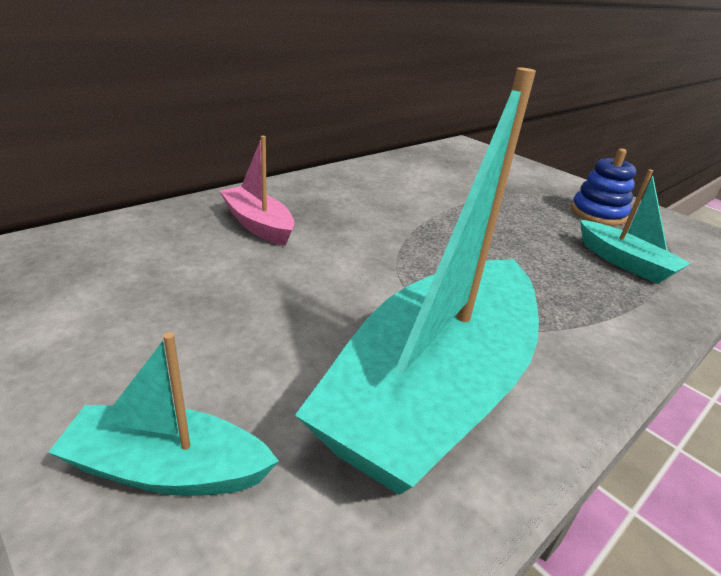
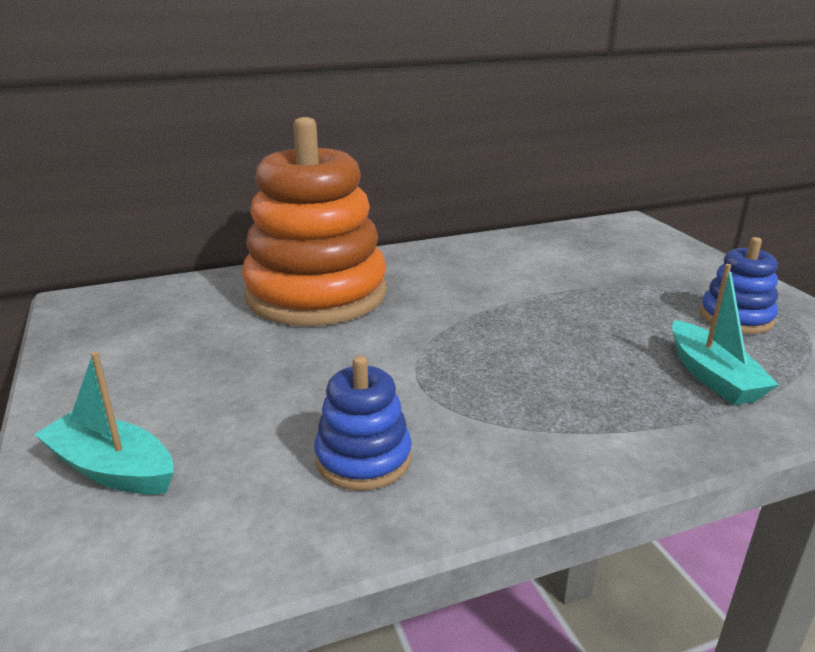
camera: 25 degrees right, 5 degrees down
pink boat [220,136,294,246] -> orange stacking toy [242,117,387,326]
turquoise boat [295,67,539,495] -> blue stacking toy [314,356,412,490]

